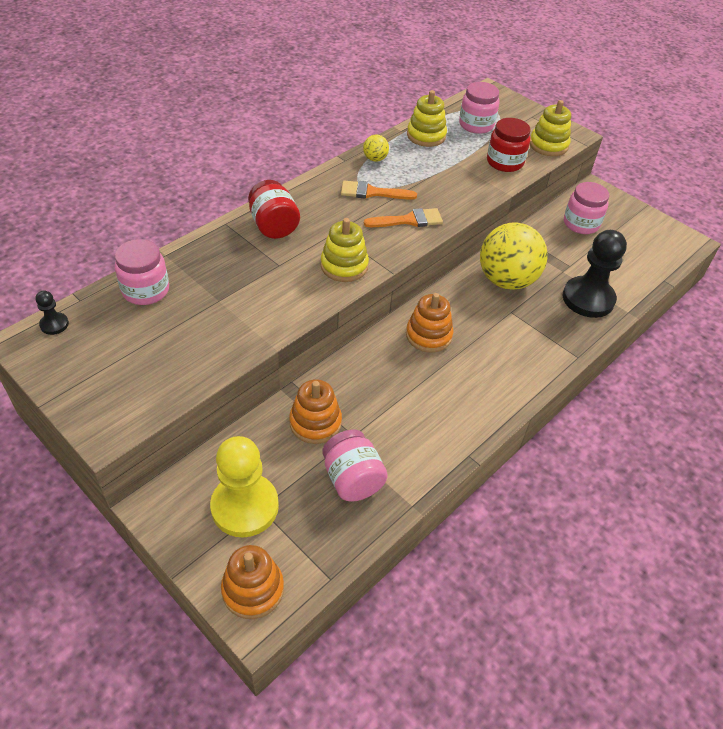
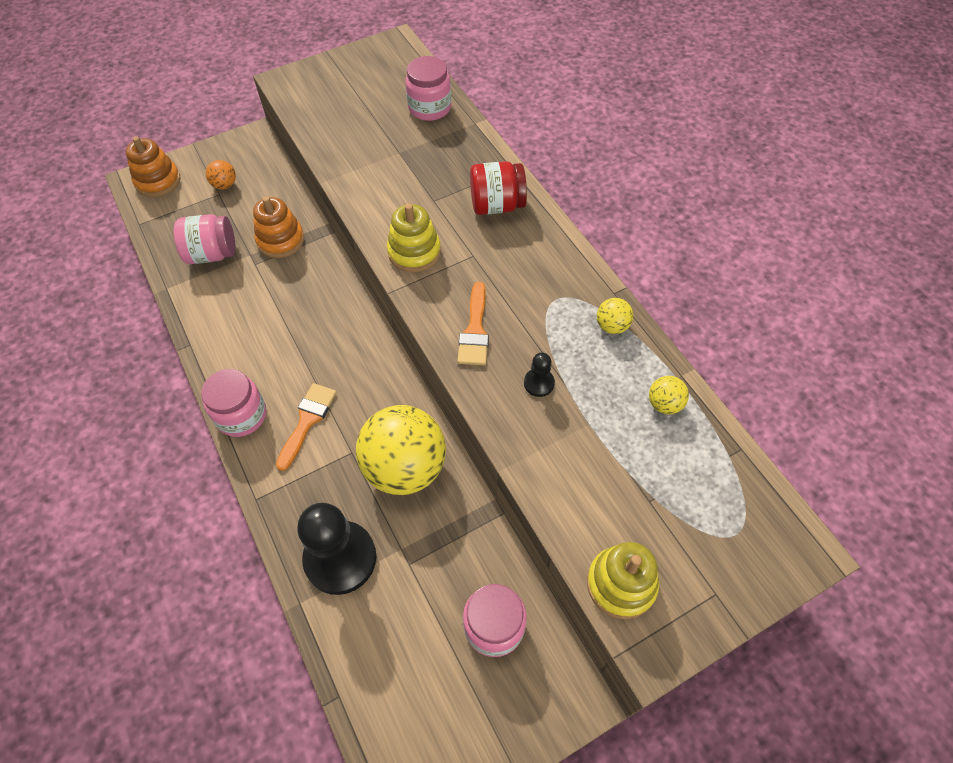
camera: 110 degrees right, 10 degrees up
black pawn [36,291,69,335] -> black pawn moved to [524,353,555,397]
yellow pawn [210,436,279,538] -> orange ball [206,160,236,190]
orange brush [341,180,417,200] -> orange brush moved to [276,383,337,471]
orange stacking toy [406,293,453,353] -> none
yellow stacking toy [407,90,447,147] -> yellow ball [649,376,689,414]
pink jar [459,82,500,134] -> pink jar moved to [201,369,266,437]
red jar [487,118,530,172] -> none

